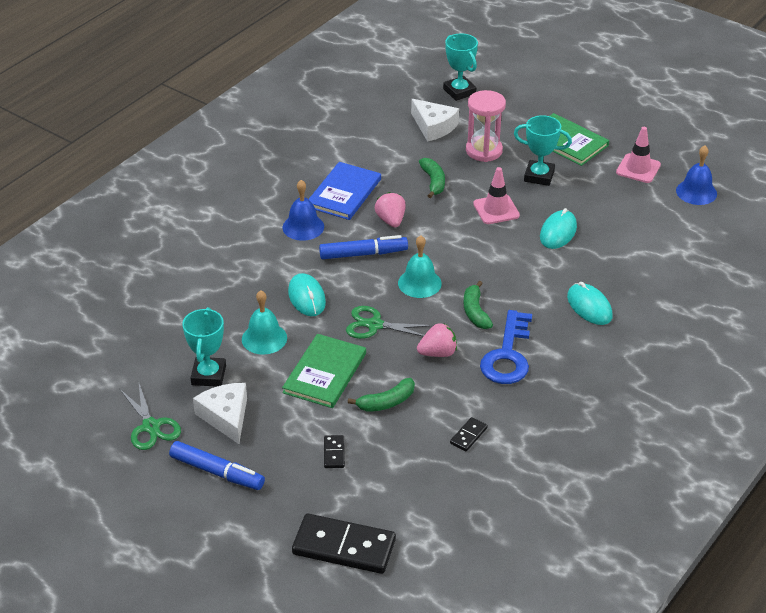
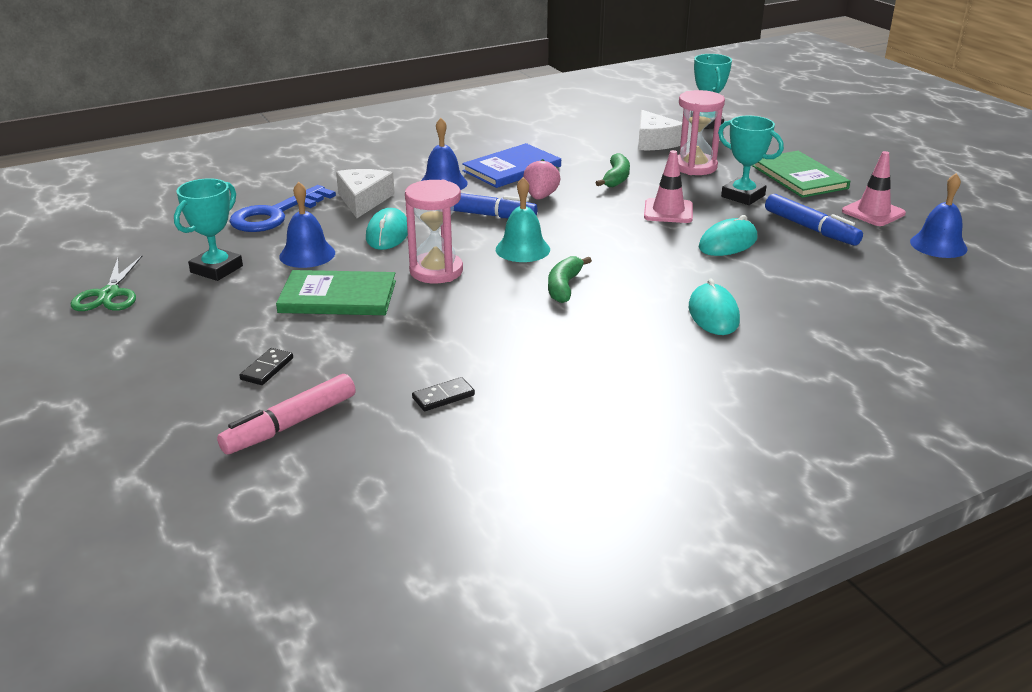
camera: 25 degrees right, 10 degrees down
blue marker [169,441,265,490] -> blue marker moved to [765,194,863,246]
white cheese [193,383,247,444] -> white cheese moved to [336,169,395,218]
turquoise bell [242,290,287,355] -> blue bell [279,182,335,268]
green book [282,334,366,408] -> green book turned 45 degrees clockwise [276,270,396,315]
black domino [292,513,396,574] -> none
green scissors [346,306,434,339] -> pink hourglass [405,180,463,283]
green banana [348,378,415,412] -> none
pink strawberry [417,323,457,357] -> none
blue key [480,310,532,384] -> blue key moved to [229,185,336,232]
none -> pink marker [217,374,356,454]

